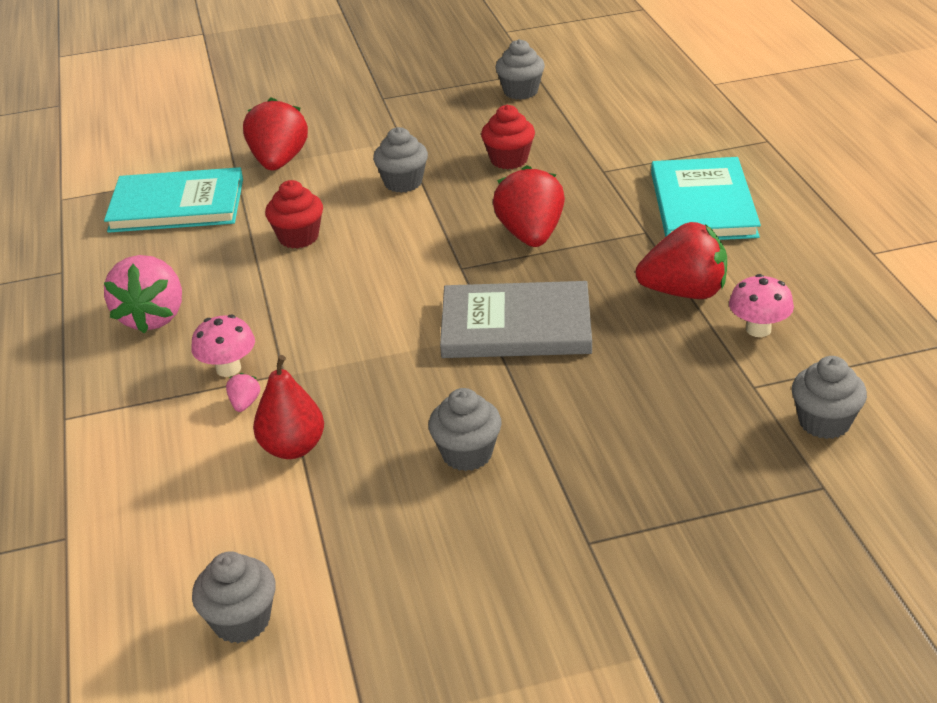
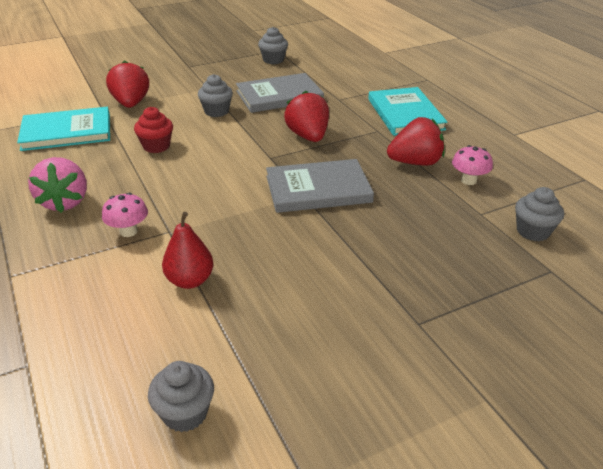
camera: 15 degrees left, 0 degrees up
pink strawberry [226,373,260,412] -> none
grey cupcake [428,388,502,471] -> none
red cupcake [481,105,535,169] -> grey book [236,73,324,113]

